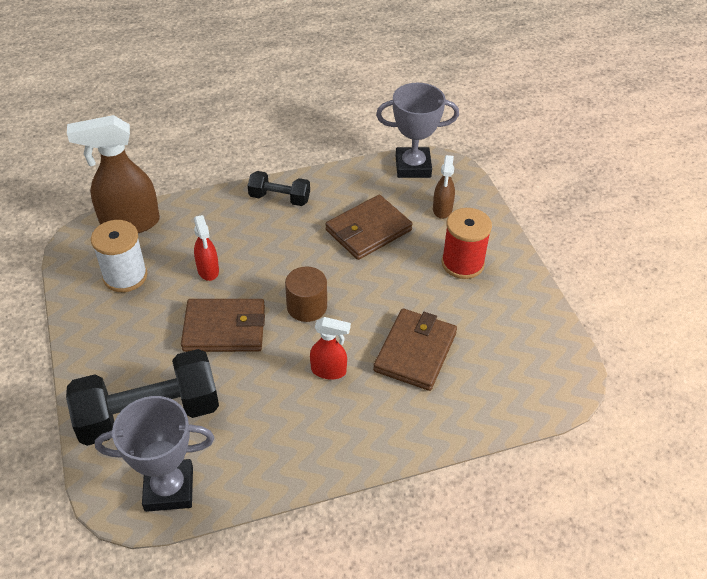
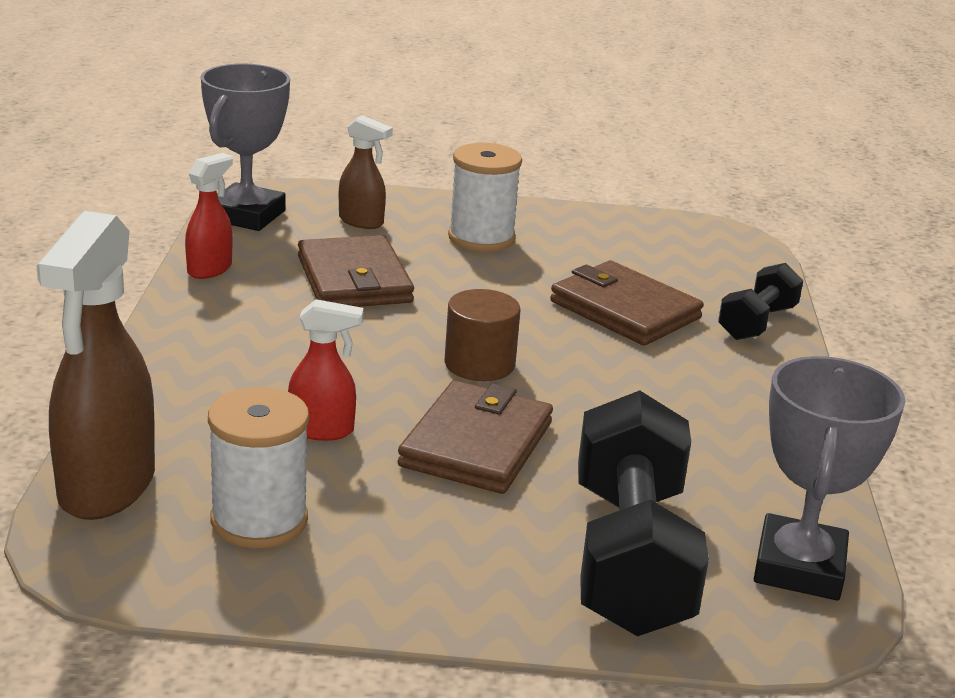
camera: 70 degrees left, 20 degrees down
black dumbbell [248,171,310,206] -> black dumbbell moved to [718,263,803,340]
red spray bottle [310,317,351,380] -> red spray bottle moved to [185,153,233,279]
red spool [442,208,492,279] -> white spool [448,143,522,252]

